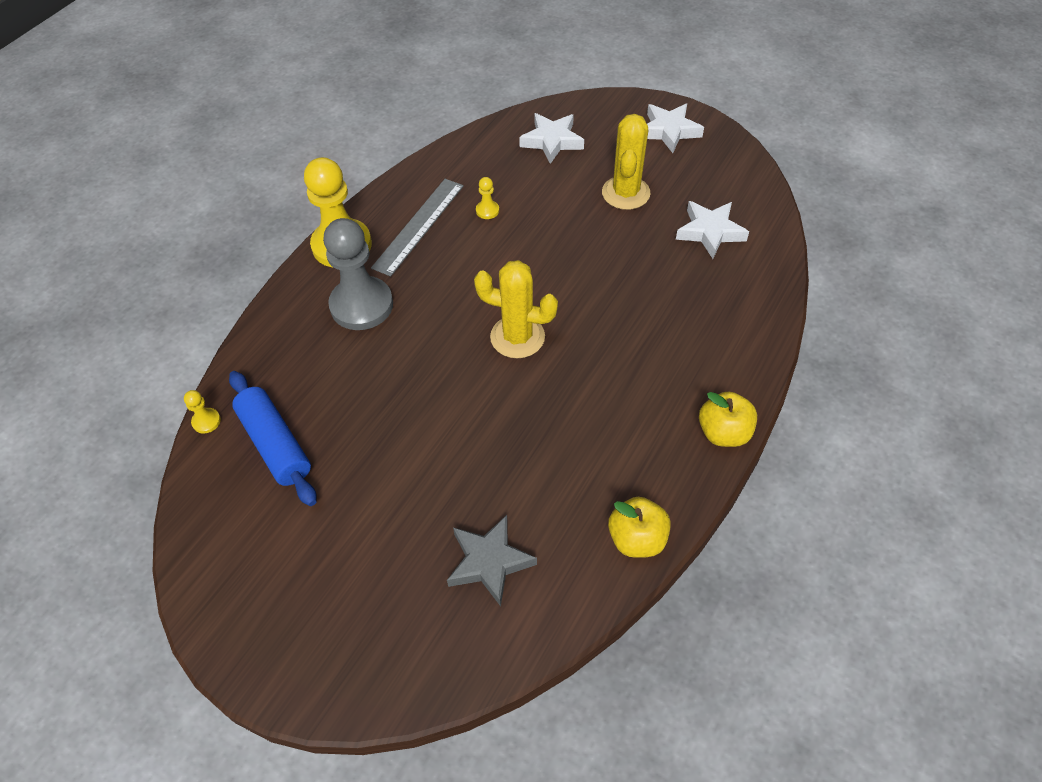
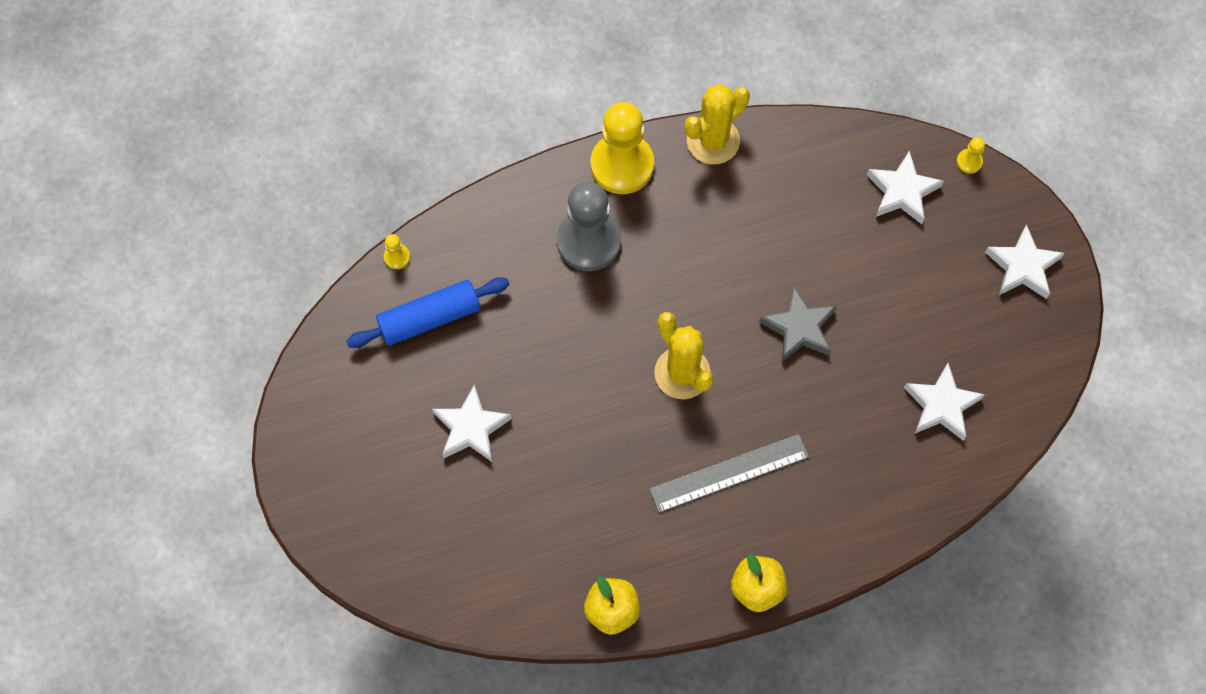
camera: 40 degrees right, 15 degrees up
blue rolling pin [229,371,317,506] -> blue rolling pin turned 60 degrees clockwise [346,277,510,348]
grey ruler [371,179,464,277] -> grey ruler moved to [649,434,809,513]
grey star [447,515,537,606] -> grey star moved to [759,286,837,362]
yellow pawn [476,177,499,219] -> yellow pawn moved to [956,137,985,174]
yellow cactus [602,114,650,210] -> yellow cactus moved to [685,84,750,164]
none -> white star [432,384,512,462]

